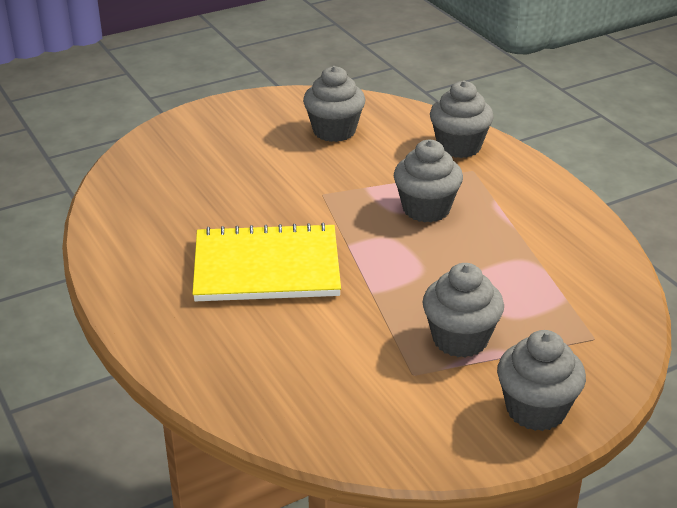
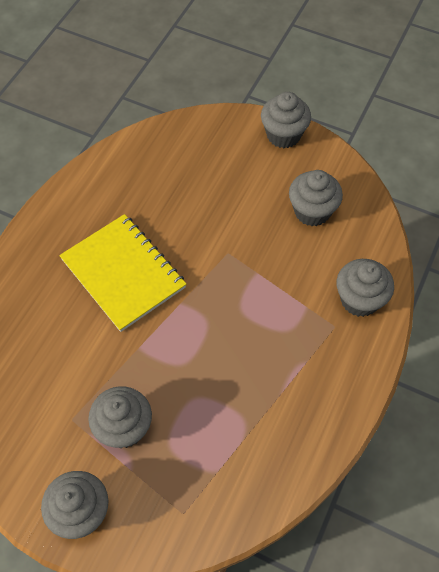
camera: 55 degrees right, 25 degrees up
grey cupcake [394,140,463,222] -> grey cupcake moved to [261,92,311,148]

